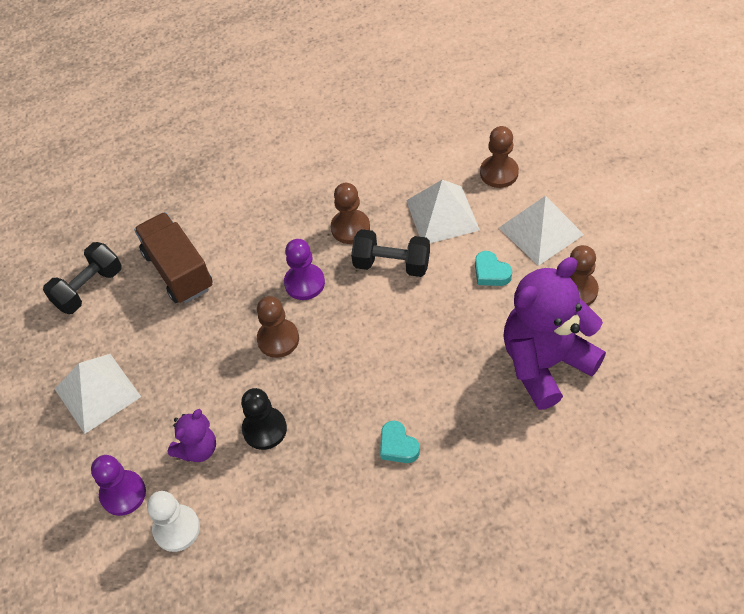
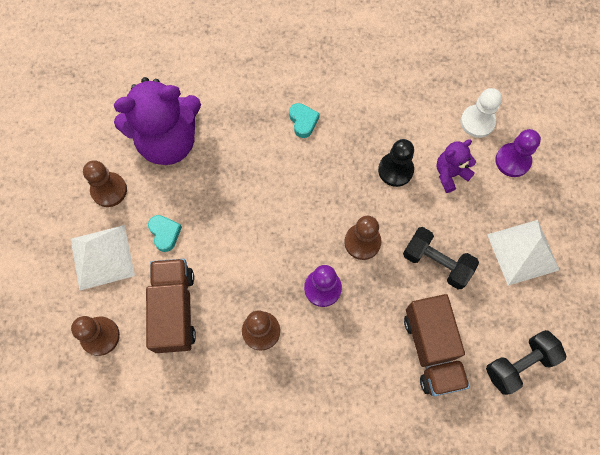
camera: 165 degrees left, 15 degrees up
black dumbbell [351,229,430,277] -> black dumbbell moved to [403,227,479,289]
white pyramid [406,180,480,243] -> brown truck [146,259,196,353]

